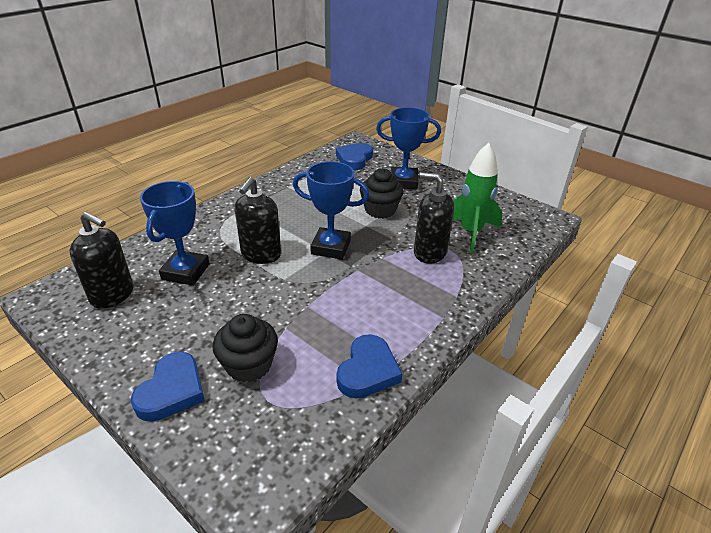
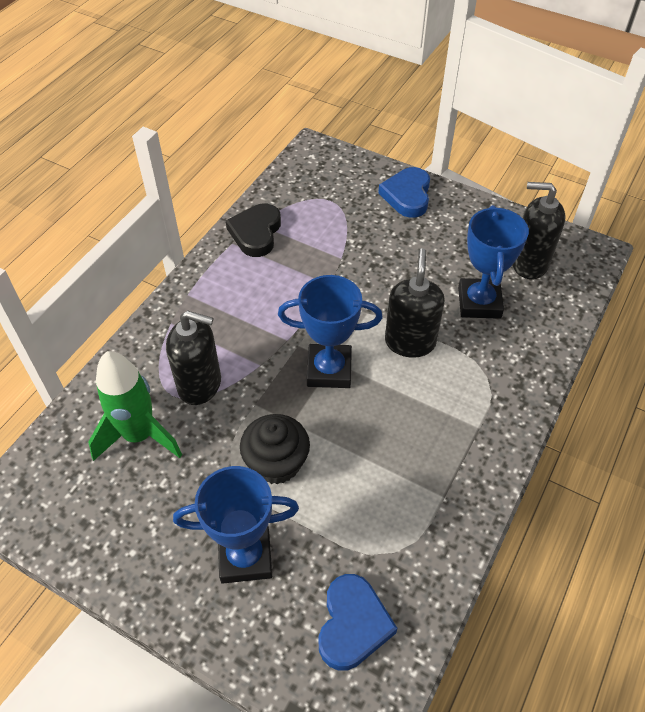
camera: 170 degrees right, 15 degrees up
black cupcake [213,314,278,383] -> none
blue heart [337,334,403,399] -> black heart [226,204,281,257]

